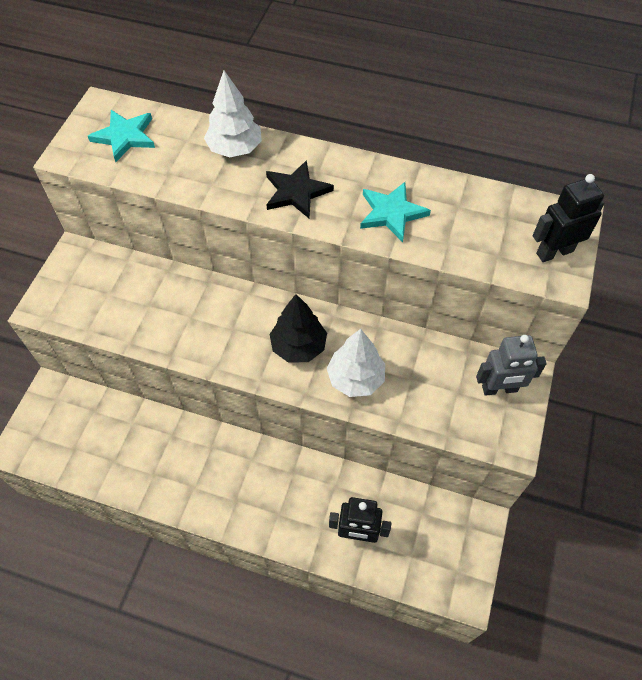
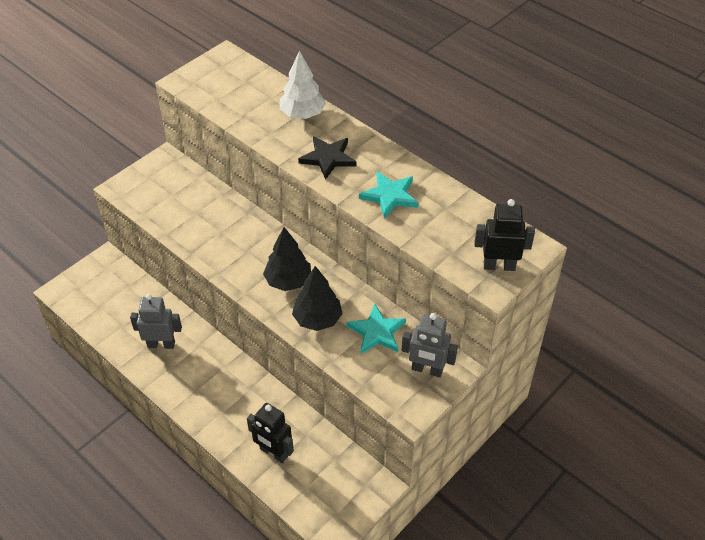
camera: 25 degrees right, 10 degrees down
turquoise star [88,110,155,162] -> turquoise star moved to [347,304,406,354]
white tree [327,329,385,397] -> black tree [292,266,343,331]
none -> grey robot [130,294,182,349]

